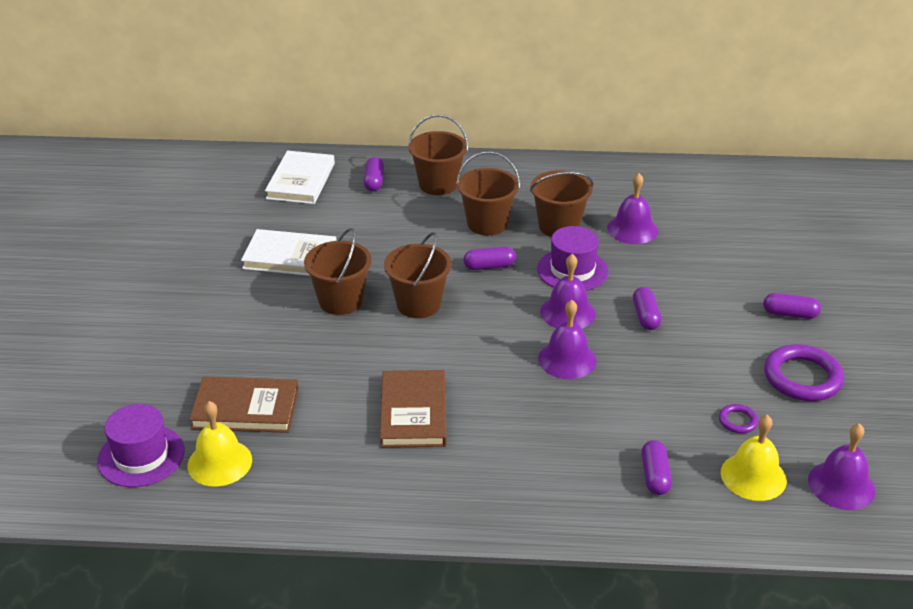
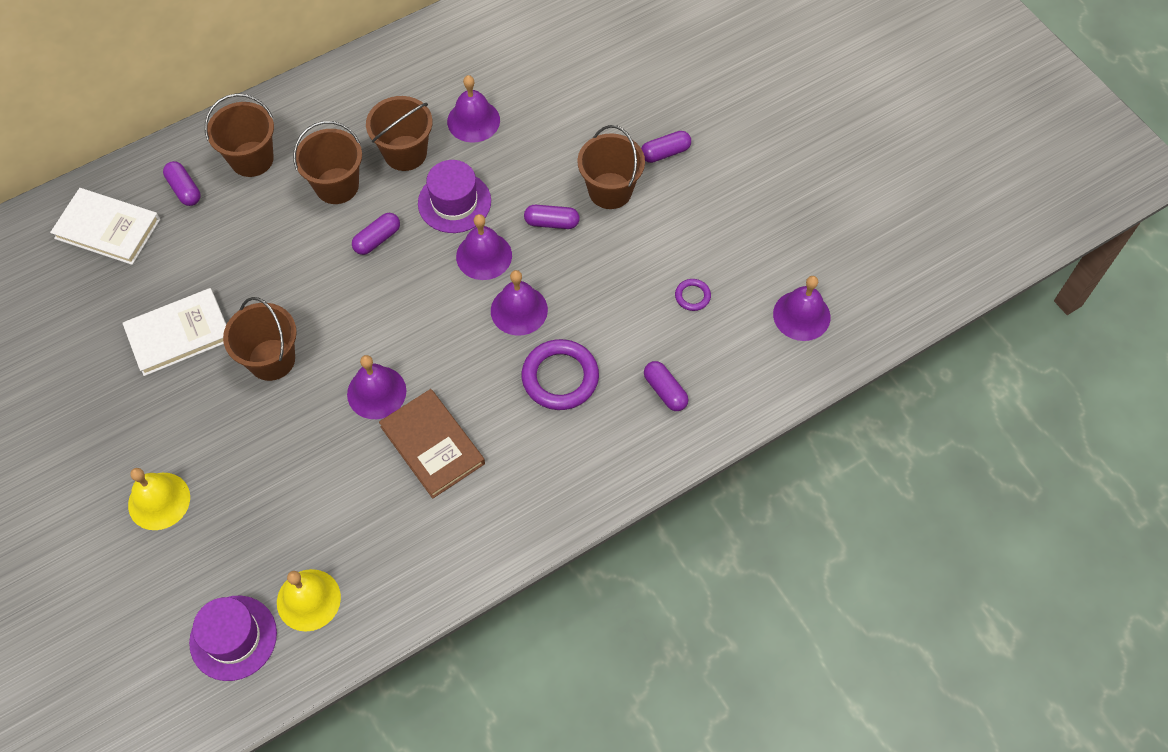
camera: 35 degrees left, 25 degrees up
brown book [189,377,299,433] -> none
white book [265,151,335,204] -> white book turned 45 degrees counterclockwise [50,188,160,265]
brown bucket [384,232,452,318] -> brown bucket moved to [577,125,645,209]
purple capsule [633,287,662,330] -> purple capsule turned 45 degrees counterclockwise [524,205,580,229]
yellow bell [721,415,787,501] -> yellow bell moved to [128,468,190,530]
purple ring [764,344,844,401] -> purple ring moved to [522,339,599,410]
none -> purple bell [347,355,406,419]

